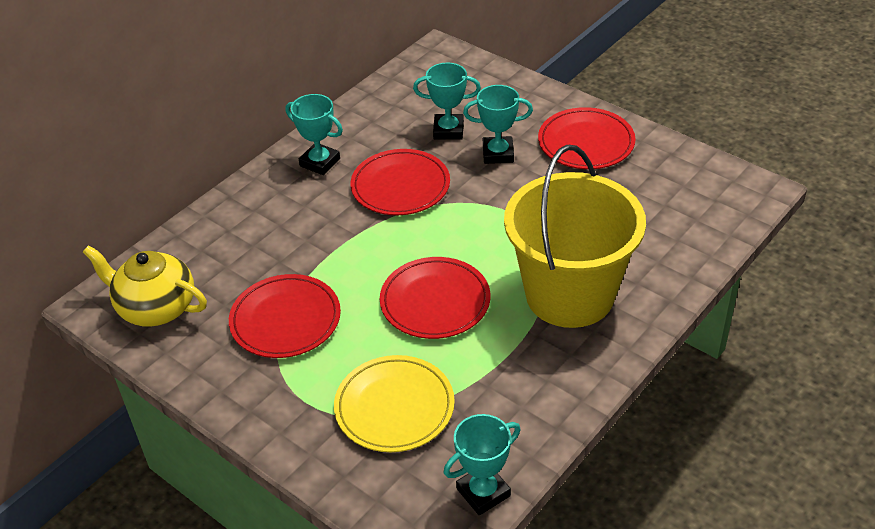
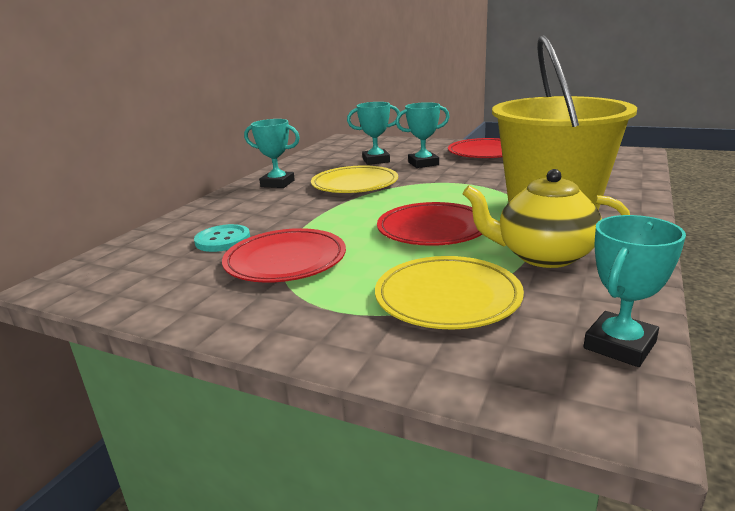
camera: 15 degrees left, 20 degrees down
yellow teapot [83,245,207,327] -> yellow teapot moved to [463,169,630,268]
red plate [351,149,450,215] -> yellow plate [311,165,398,193]
none -> turquoise button [194,224,250,252]

